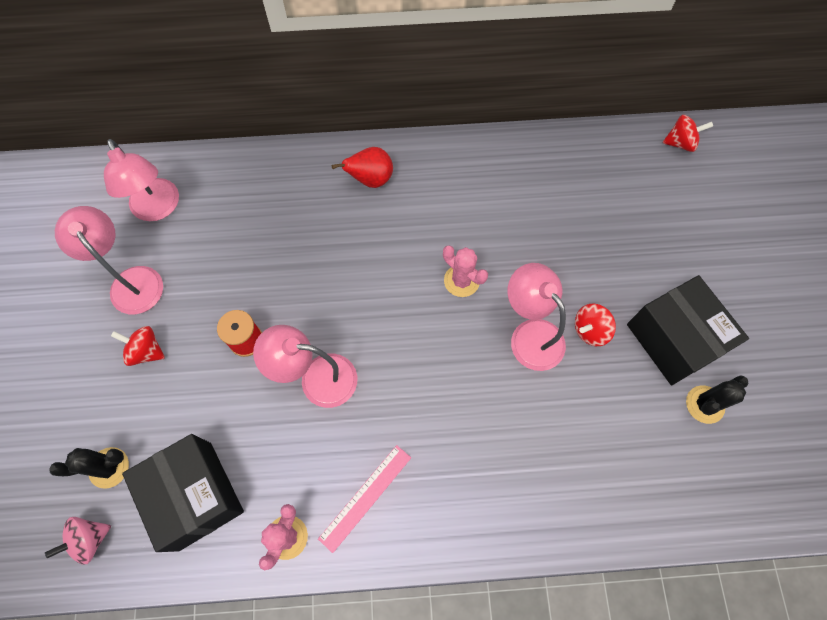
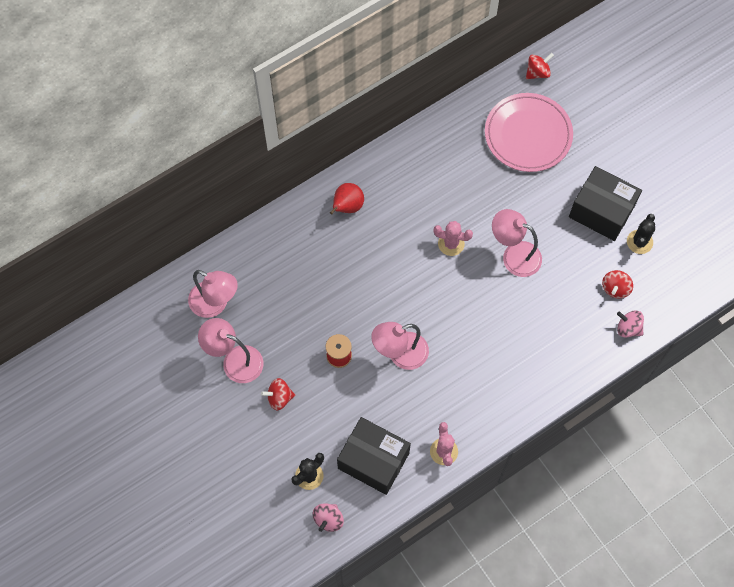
camera: 30 degrees left, 0 degrees up
pink ruler [318,445,411,553] -> none
red spinning top [575,304,616,346] -> red spinning top moved to [602,270,633,299]
none -> pink plate [485,93,573,172]
none -> pink spinning top [617,310,644,338]

